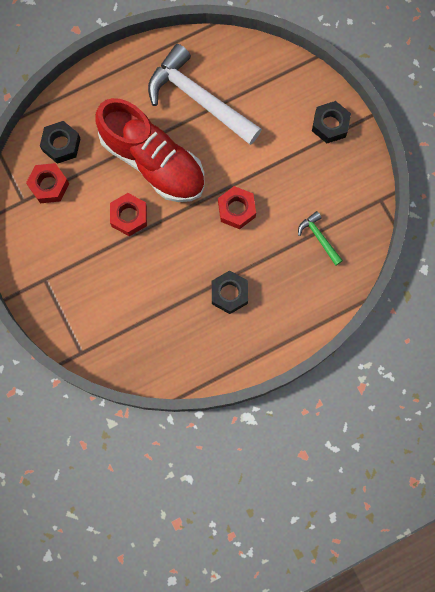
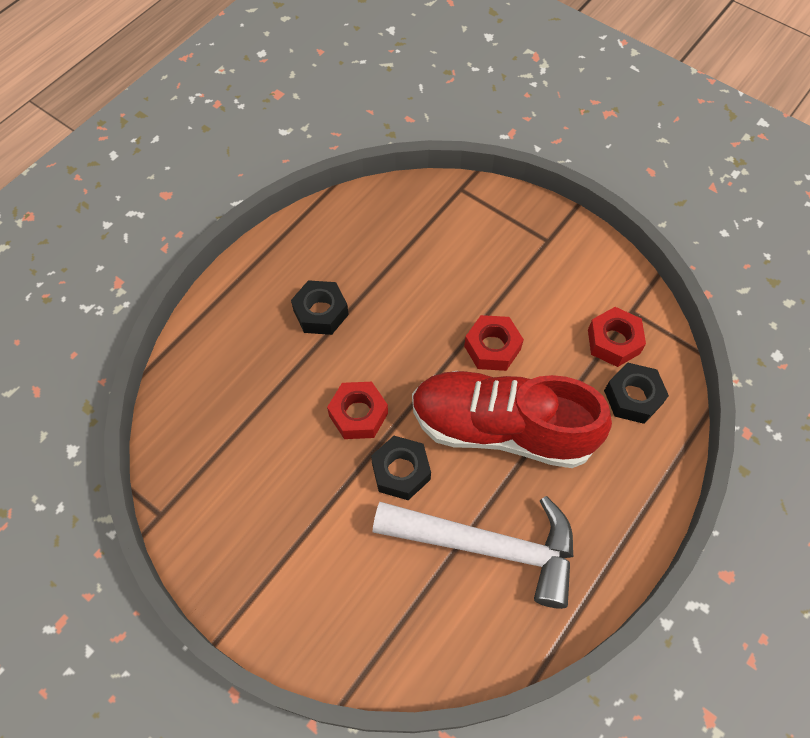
camera: 155 degrees right, 15 degrees down
green hammer [298,211,343,266] -> none
black nut [312,101,351,143] -> black nut moved to [371,436,431,500]

